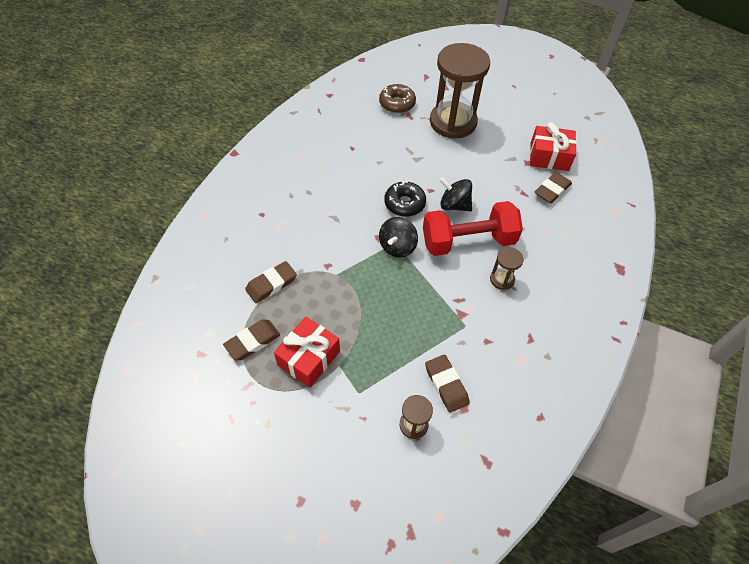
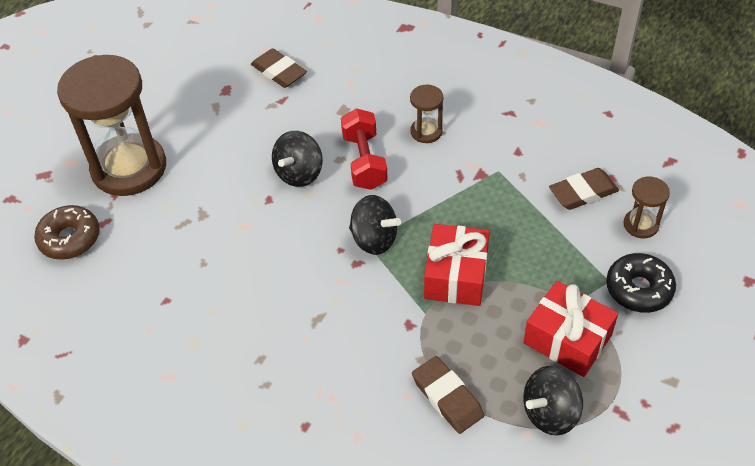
camera: 85 degrees left, 5 degrees down
brown eraser [223,320,280,360] -> black spinning top [523,366,583,436]
black donut [384,181,426,217] -> black donut moved to [606,253,676,313]
red dumbbell [423,201,523,256] -> red dumbbell [341,108,388,190], size x0.65
red gift [530,122,577,171] -> red gift moved to [424,224,490,306]

